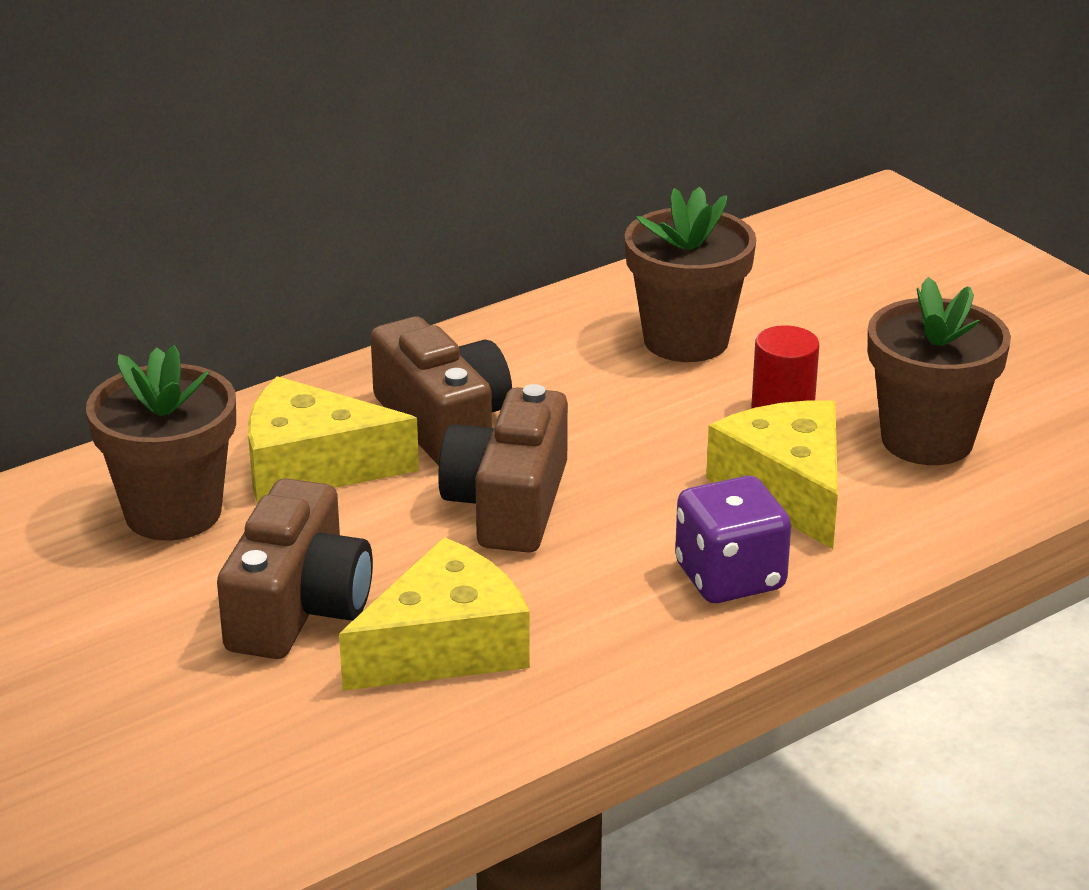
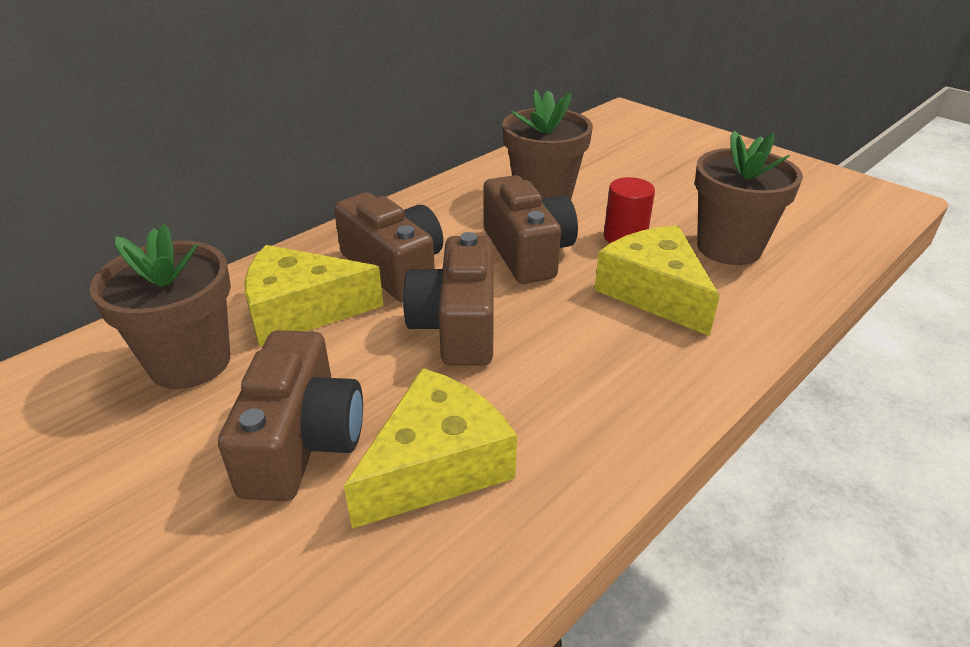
camera: 10 degrees left, 5 degrees up
purple dice [675,476,791,603] -> none
none -> brown camera [483,175,578,284]

